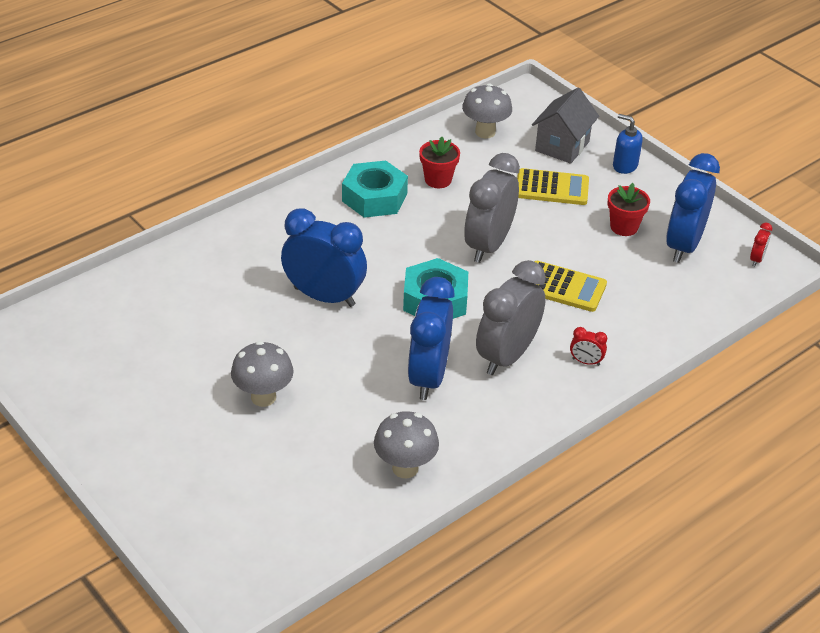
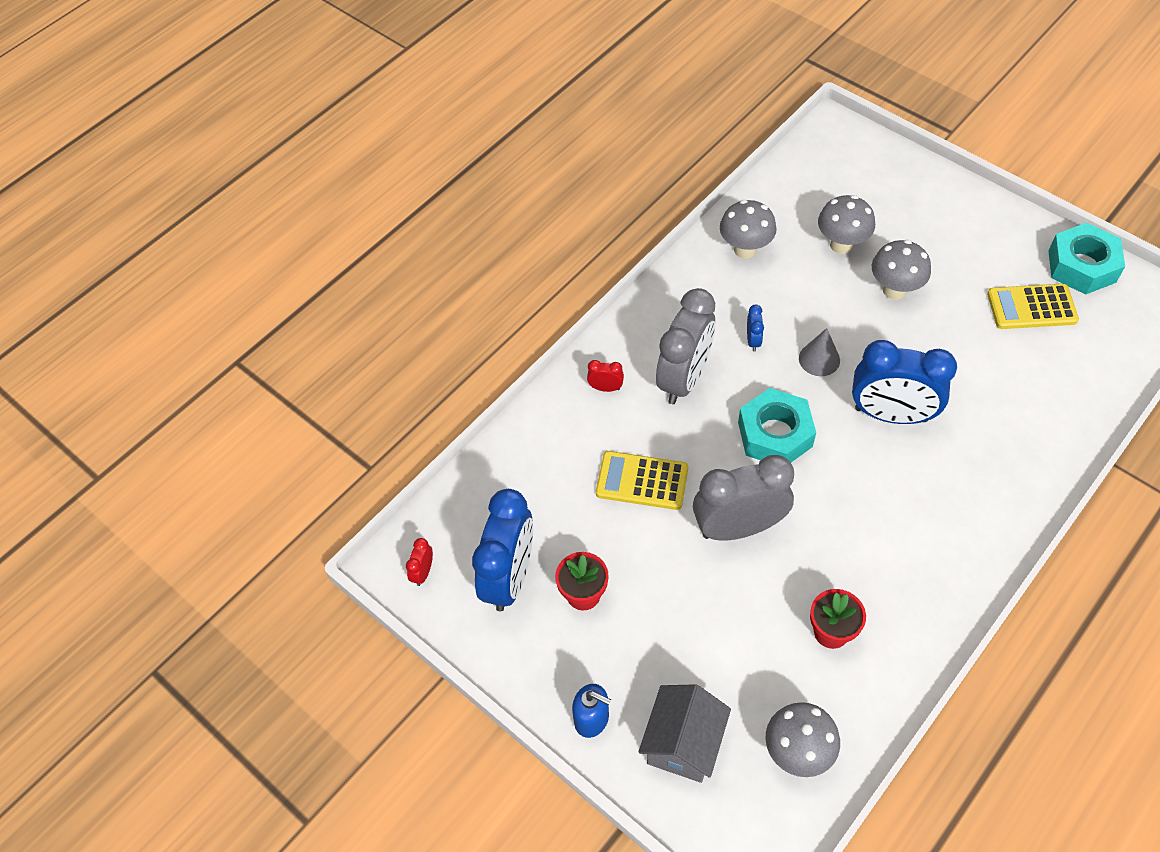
camera: 175 degrees right, 15 degrees up
turquoise nut [342,160,408,218] -> turquoise nut moved to [1048,223,1125,295]
blue clock [408,277,455,400] -> blue clock [747,305,764,352], size x0.41
grey clock [464,153,520,263] -> grey clock turned 120 degrees counterclockwise [693,455,794,541]
yellow calculator [517,168,589,205] -> yellow calculator moved to [987,284,1079,329]
none -> grey cone [799,328,840,376]
none -> grey mushroom [818,195,875,254]

